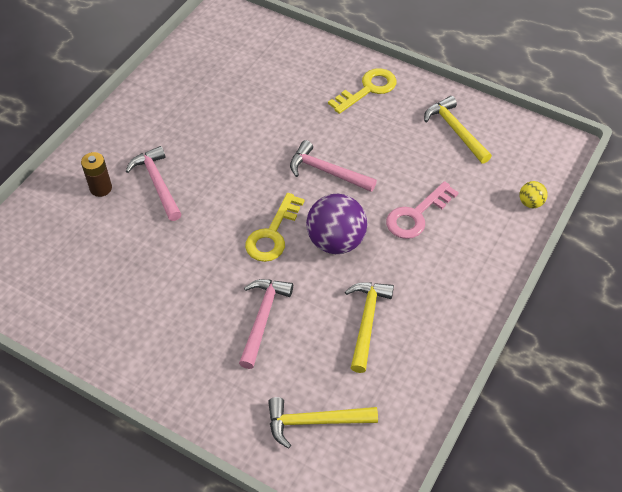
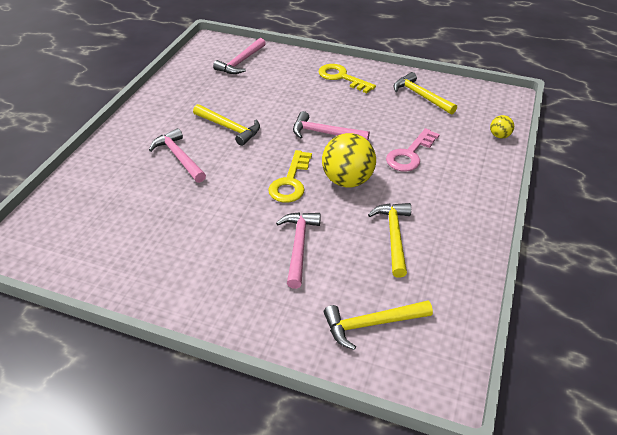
camera: 10 degrees left, 10 degrees down
brown battery [81,152,112,197] -> none
purple ball [306,194,367,254] -> yellow ball [322,133,376,187]
yellow key [328,68,397,114] -> yellow key turned 90 degrees counterclockwise [319,64,376,93]
none -> yellow hammer [193,104,260,146]
none -> pink hammer [213,38,266,74]

